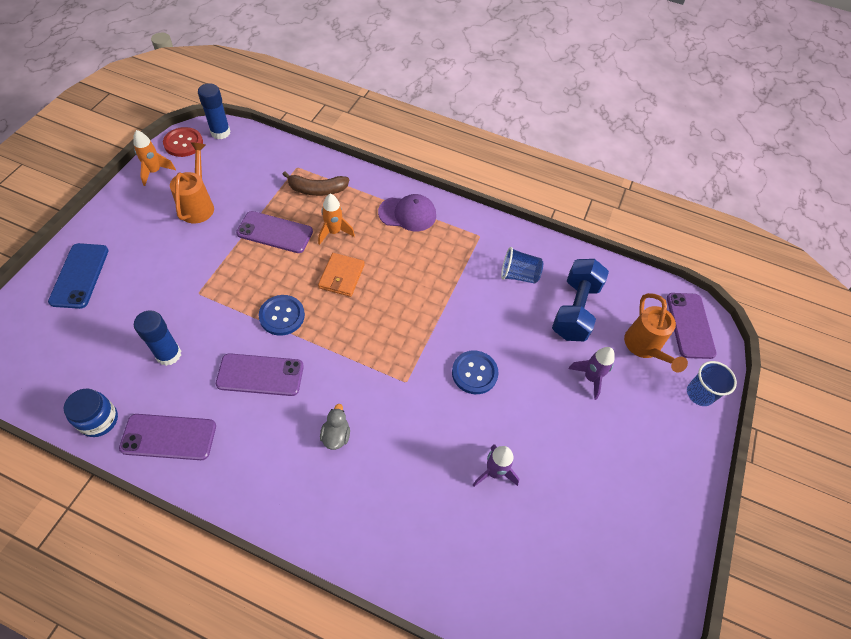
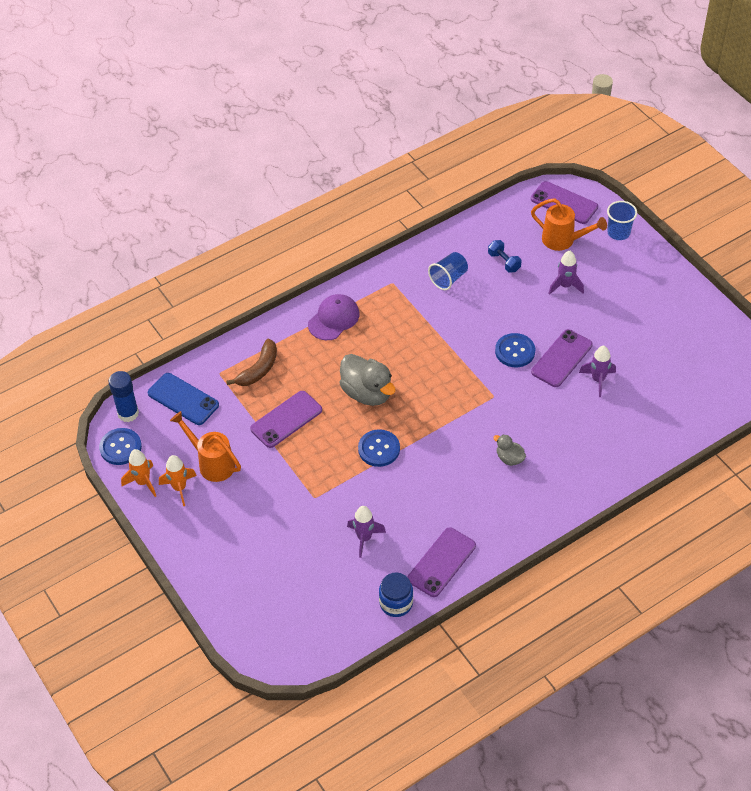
camera: 50 degrees left, 5 degrees down
blue phone [48,243,109,309] -> blue phone moved to [148,373,219,425]
blue glue stick [134,310,181,366] -> purple rocket [347,506,386,558]
red button [163,127,203,157] -> blue button [99,428,142,465]
purple phone [216,353,304,396] -> purple phone moved to [531,329,593,387]
orange rocket [318,194,355,245] -> orange rocket moved to [159,455,197,506]
orange wallet [318,253,365,297] -> grey duck [339,354,396,406]
blue dumbbell [552,259,609,342] -> blue dumbbell [488,240,521,273], size x0.50

